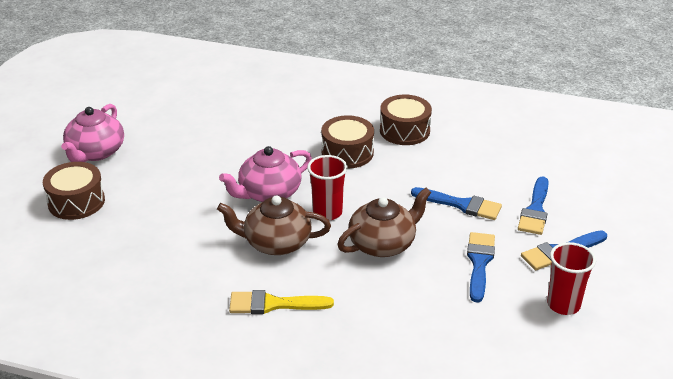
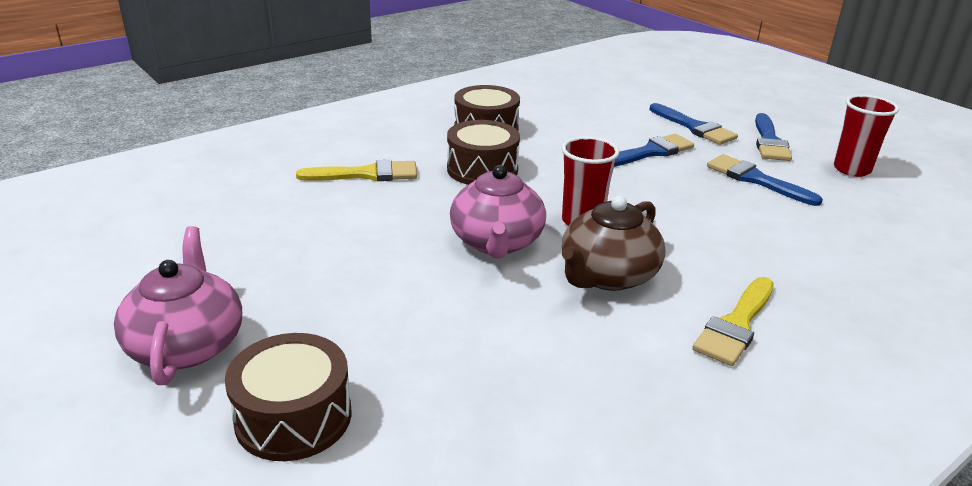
camera: 55 degrees left, 5 degrees down
pink teapot [61,104,124,162] -> pink teapot turned 150 degrees counterclockwise [114,226,242,385]
brown teapot [337,188,431,257] -> none
none -> yellow brush [296,160,417,181]

